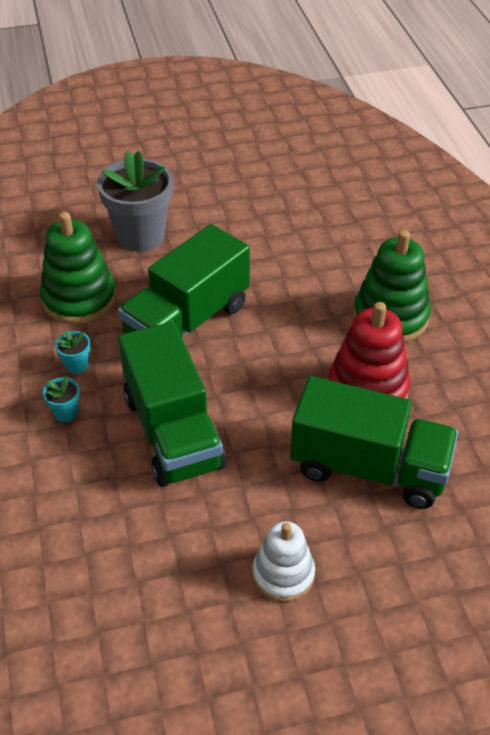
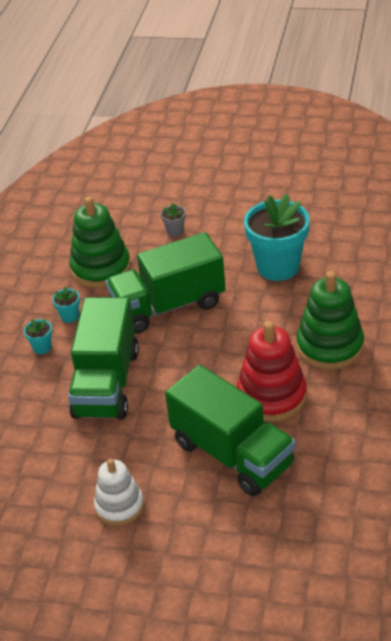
camera: 30 degrees right, 5 degrees down
grey flower pot [97,151,173,252] -> grey flower pot [161,203,186,237], size x0.41
none -> turquoise flower pot [244,194,310,281]

